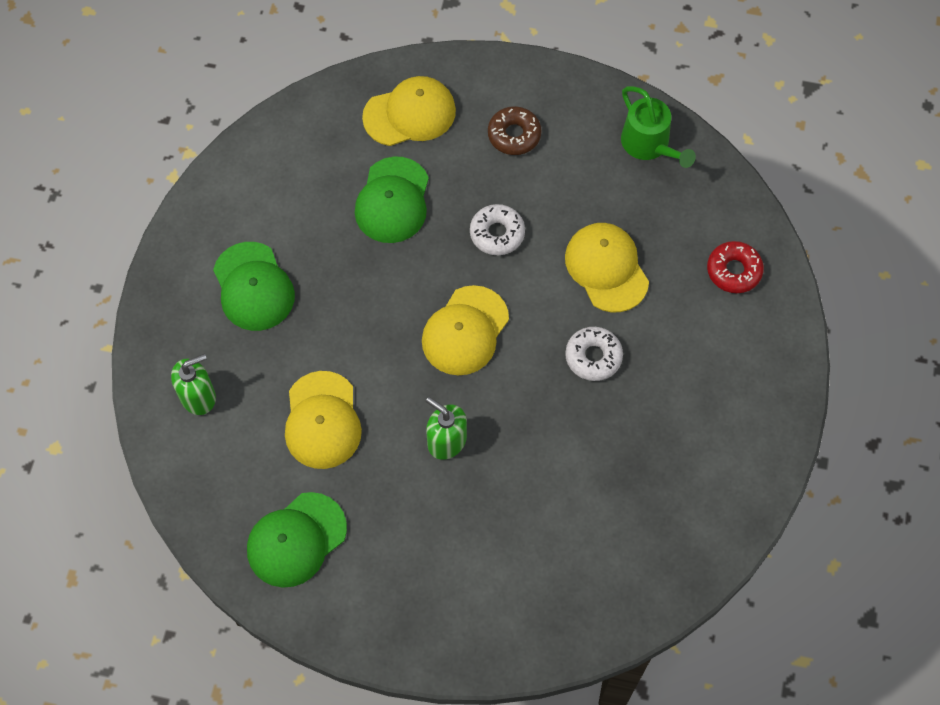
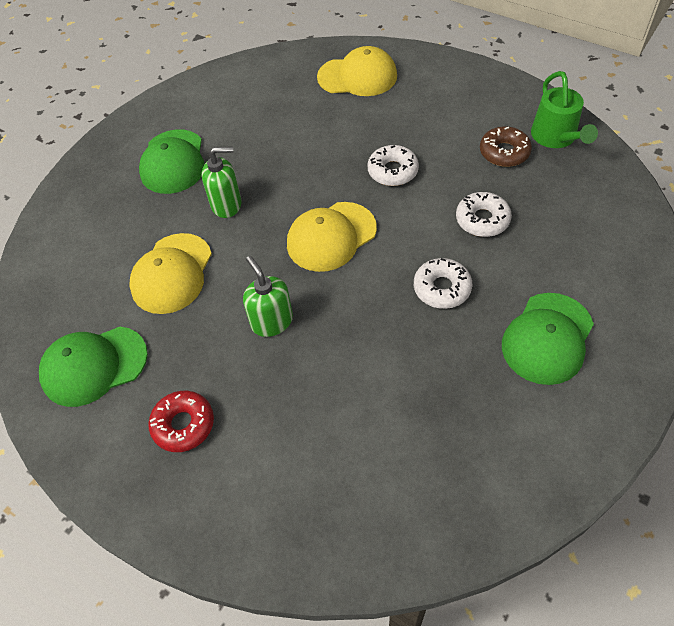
camera: 25 degrees right, 10 degrees down
green soap dispenser [171,354,216,415] -> green soap dispenser moved to [201,146,242,218]
green cap [355,156,429,243] -> green cap moved to [502,293,594,385]
brown donut [488,106,542,155] -> brown donut moved to [480,126,532,167]
yellow cap [565,223,649,312] -> white donut [456,192,512,237]
red donut [707,241,764,293] -> red donut moved to [148,391,214,452]

